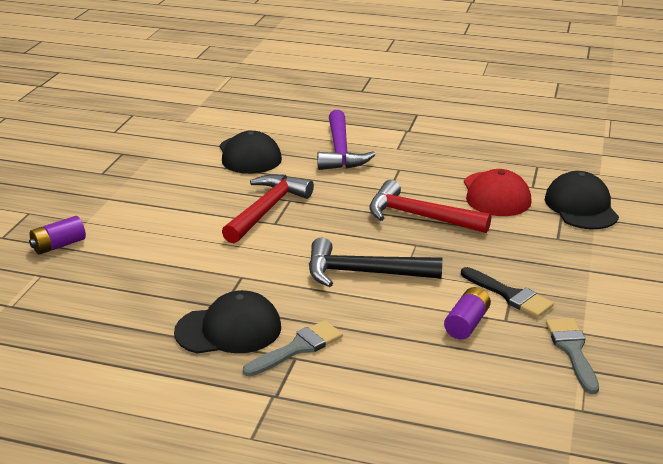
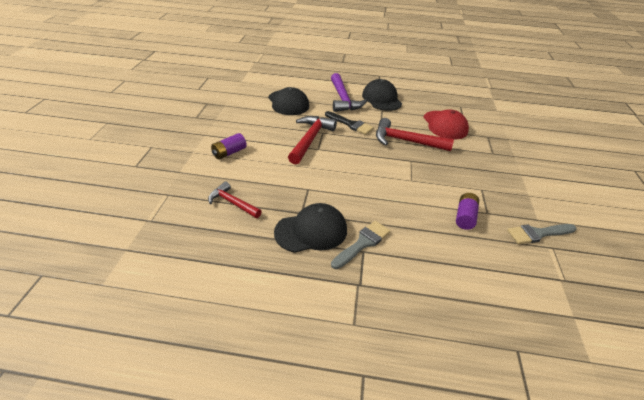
camera: 10 degrees left, 10 degrees up
purple battery [29,216,86,255] -> purple battery moved to [211,133,247,160]
black hammer [309,238,442,287] -> none
black brush [461,267,554,318] -> black brush moved to [325,111,374,135]
black cap [545,171,619,229] -> black cap moved to [362,79,402,111]
grey brush [546,318,599,394] -> grey brush turned 90 degrees counterclockwise [507,224,577,244]
none -> red hammer [208,181,262,218]

